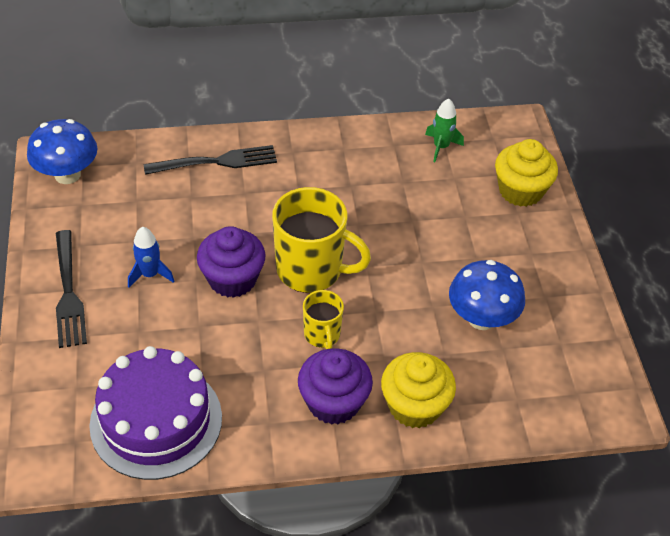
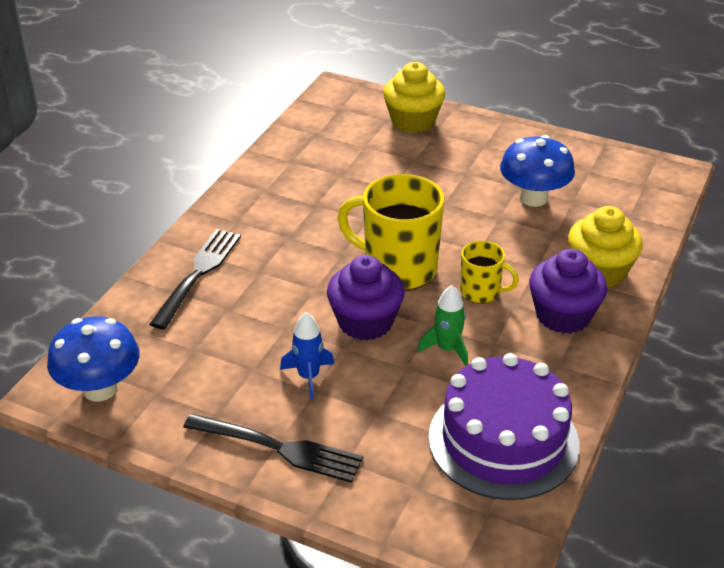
camera: 55 degrees left, 10 degrees down
yellow mug [272,187,371,293] -> yellow mug turned 120 degrees counterclockwise [337,174,444,291]
green rocket [425,98,464,162] -> green rocket moved to [417,285,468,366]

